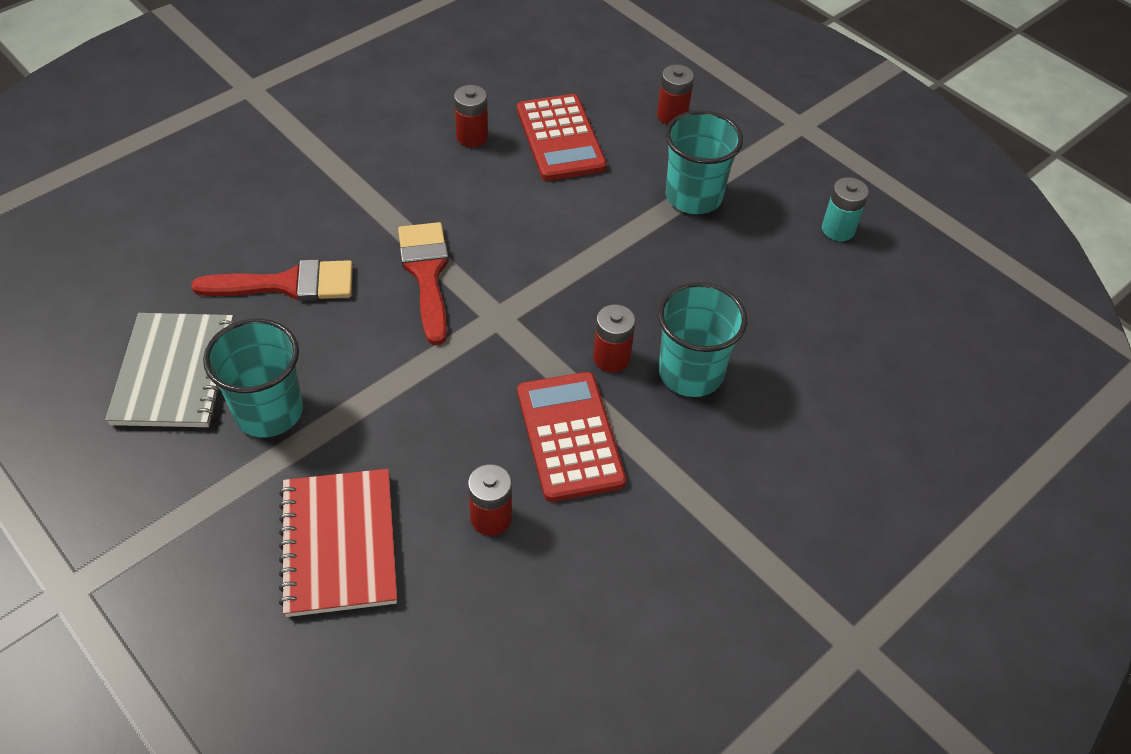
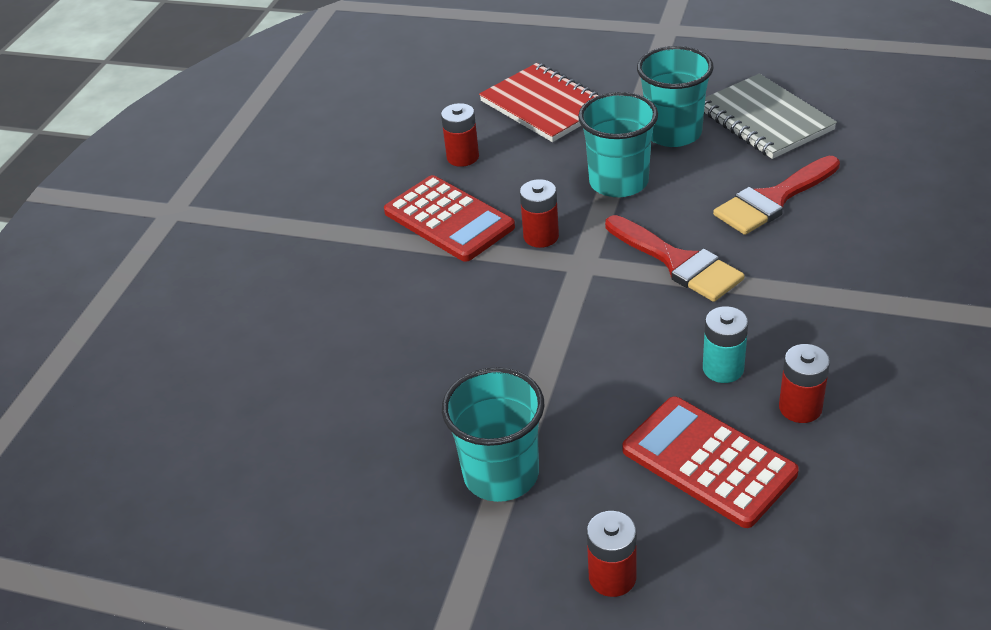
camera: 155 degrees right, 10 degrees down
red battery [593,304,635,372] -> red battery moved to [520,179,559,248]
turquoise cup [658,282,747,397] -> turquoise cup moved to [578,92,658,197]
turquoise battery [822,177,869,241] -> turquoise battery moved to [703,306,748,383]

